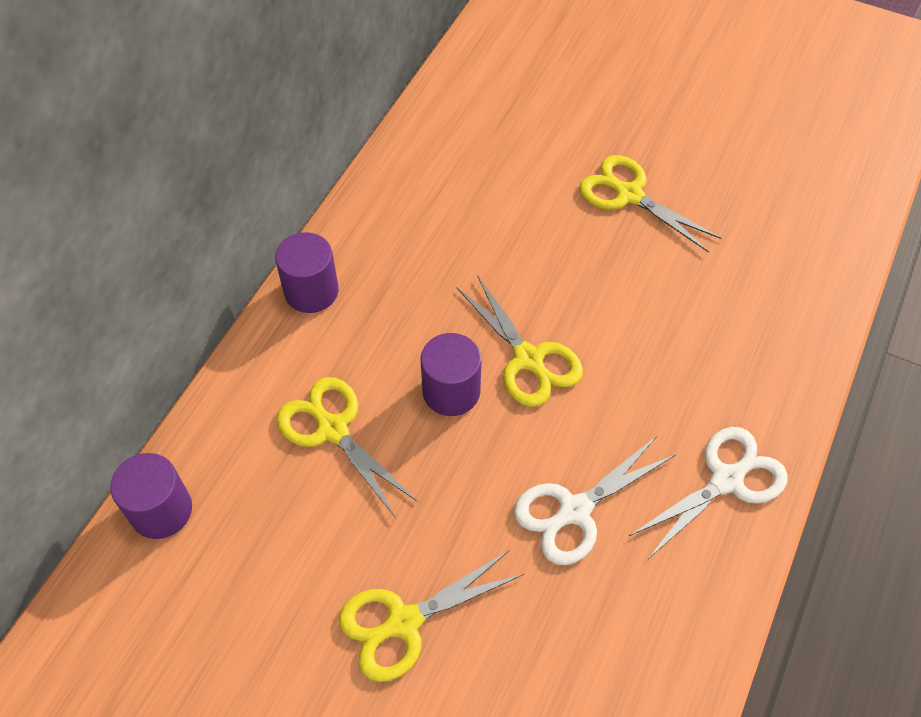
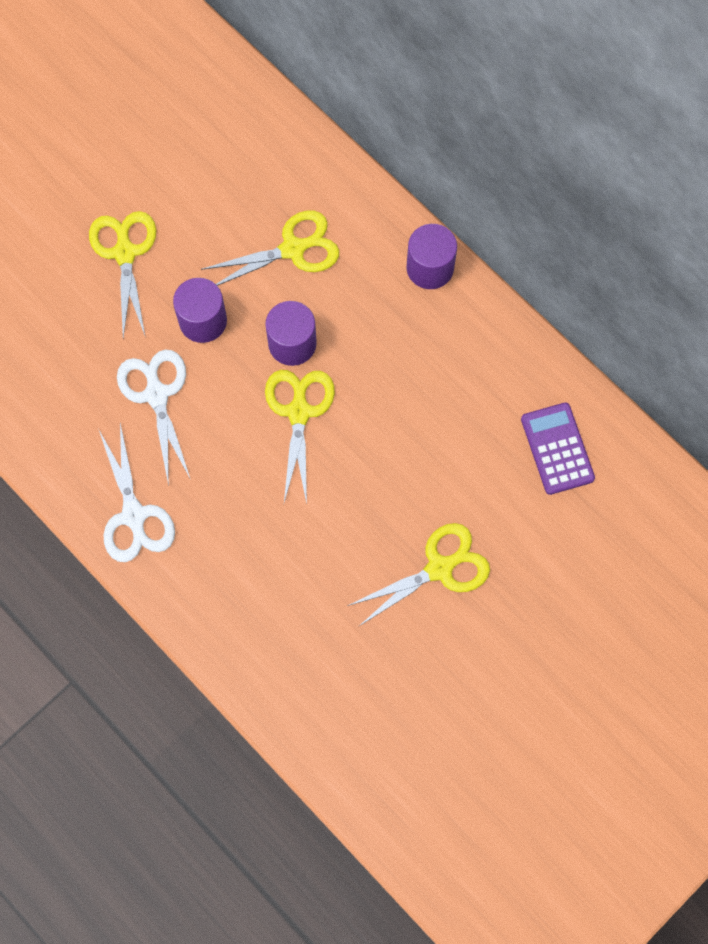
camera: 110 degrees right, 15 degrees up
purple cylinder [110,453,192,539] -> purple cylinder moved to [173,278,227,343]
yellow scissors [456,275,583,407] -> yellow scissors turned 105 degrees clockwise [265,370,335,504]
none -> purple calculator [521,403,595,495]

